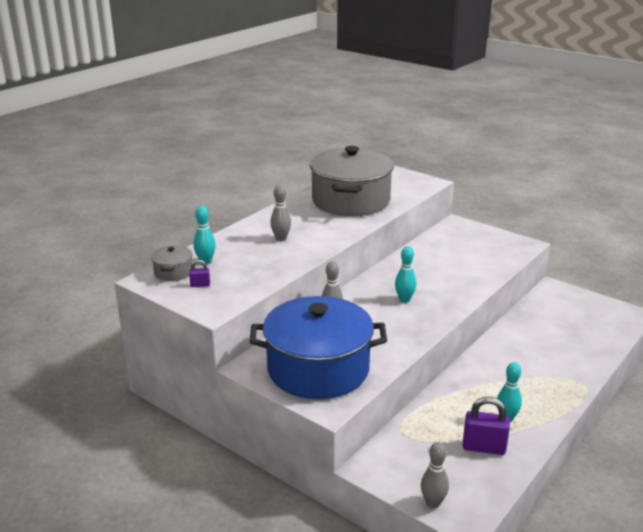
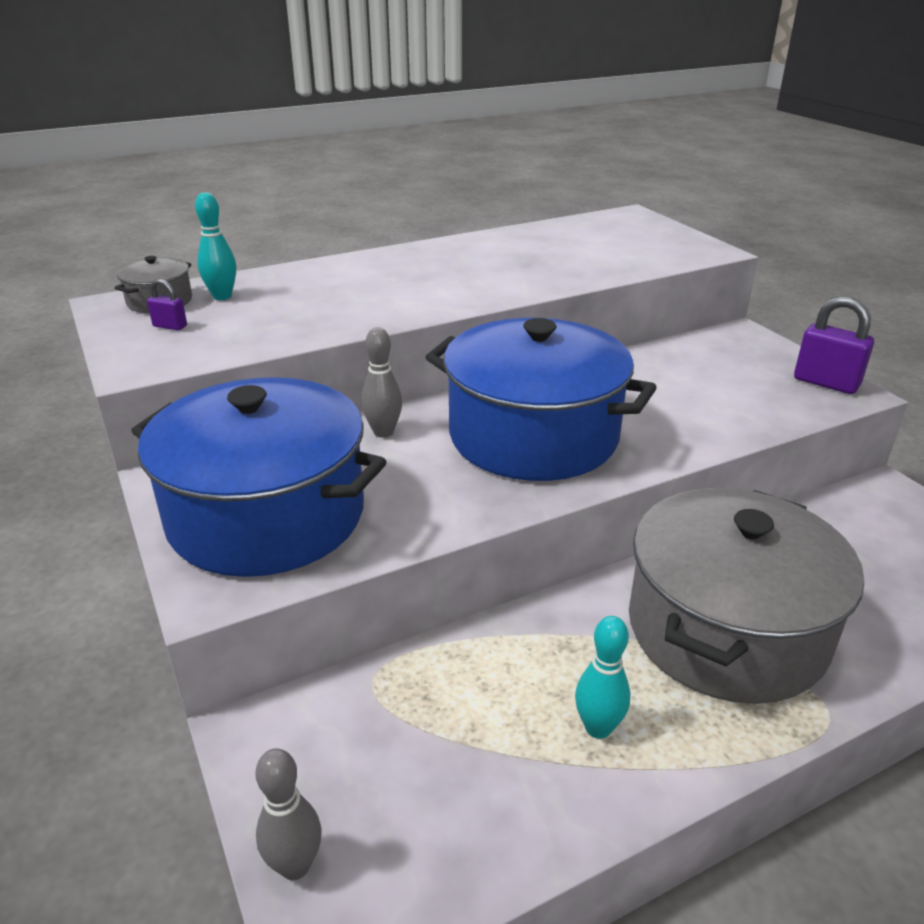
camera: 25 degrees right, 5 degrees up
grey bowling pin [270,185,291,241] -> none
grey pot [310,146,394,216] -> grey pot moved to [629,488,864,704]
turquoise bowling pin [395,246,416,303] -> blue pot [425,318,657,481]
purple padlock [463,397,510,455] -> purple padlock moved to [794,296,874,394]

